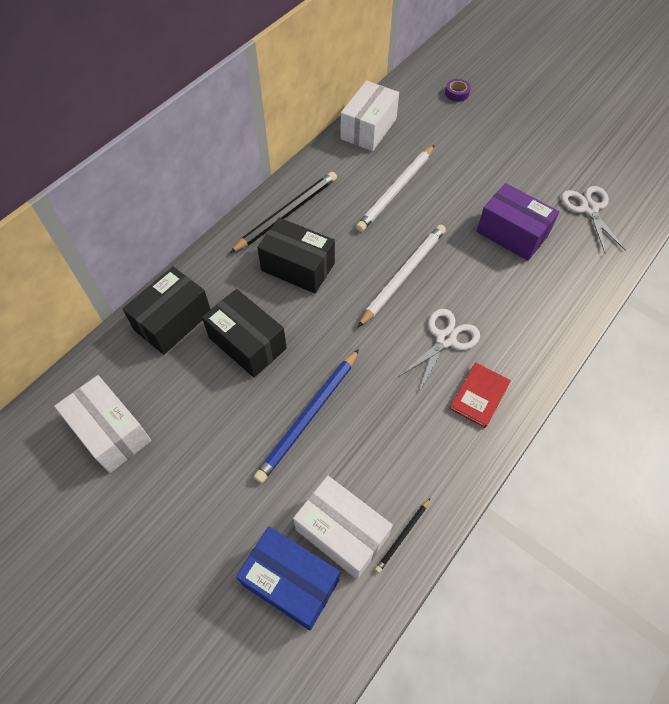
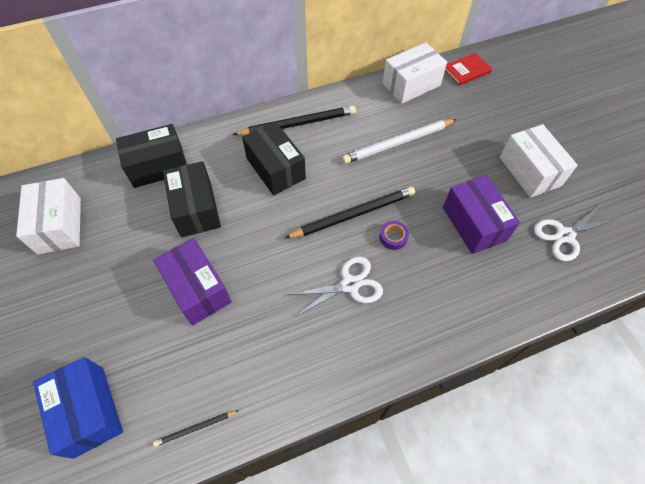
camera: 30 degrees right, 0 degrees up
blue pencil [254,349,359,483] -> purple box [153,238,232,326]
white box [293,476,393,580] -> white box moved to [500,124,578,198]
white pencil [358,225,446,327] -> black pencil [285,187,415,238]
purple tape [445,79,471,102] -> purple tape moved to [380,221,409,250]
red book [449,362,511,428] -> red book moved to [445,53,492,85]
white scissors [561,186,626,254] -> white scissors turned 135 degrees counterclockwise [534,205,618,261]

